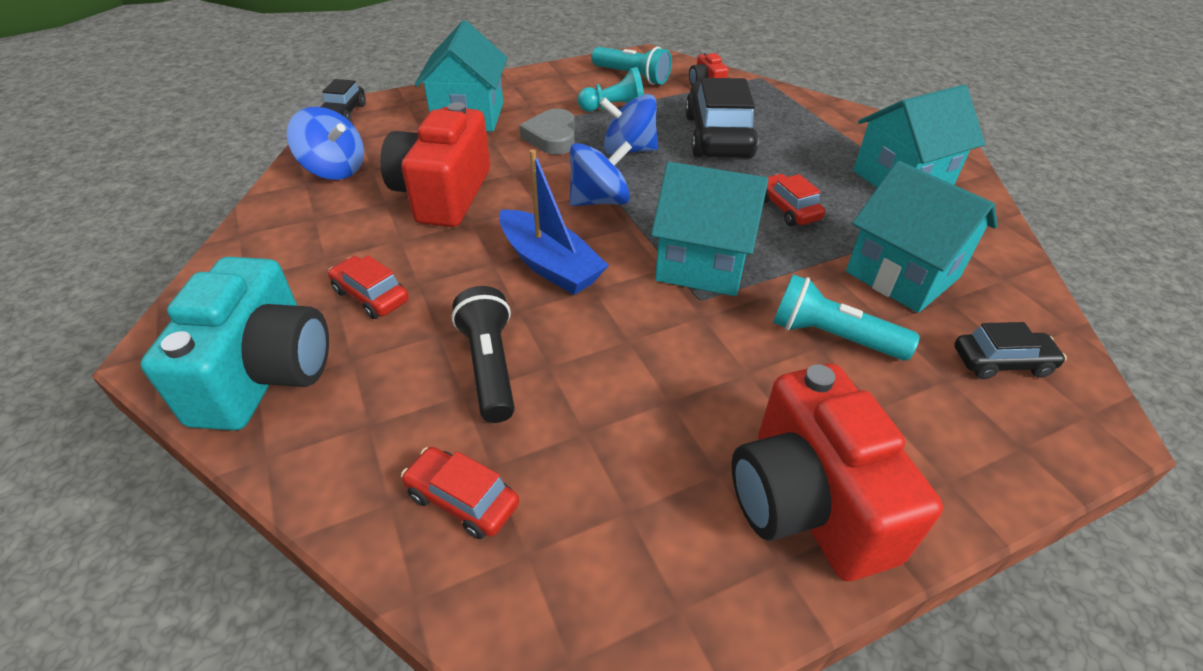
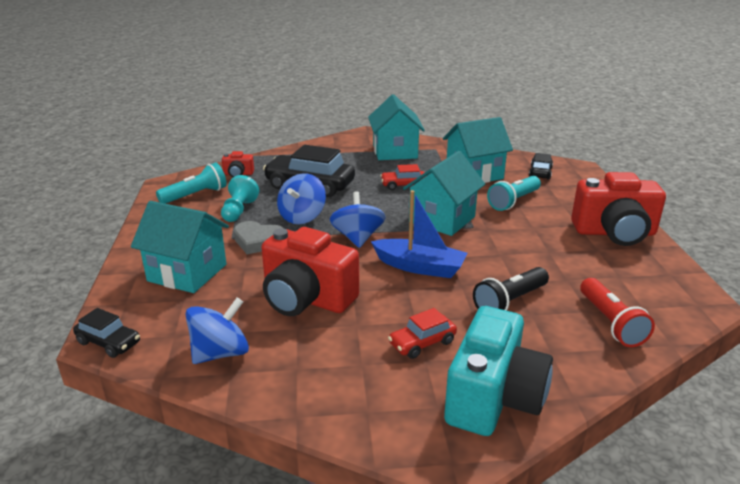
camera: 70 degrees left, 15 degrees down
turquoise camera [140,257,329,431] -> turquoise camera turned 90 degrees clockwise [444,306,553,436]
red car [401,447,519,539] -> red flashlight [580,278,655,347]
black flashlight [452,286,515,423] -> black flashlight turned 45 degrees counterclockwise [473,267,549,311]
blue boat [499,149,609,295] -> blue boat turned 45 degrees clockwise [371,190,467,278]

